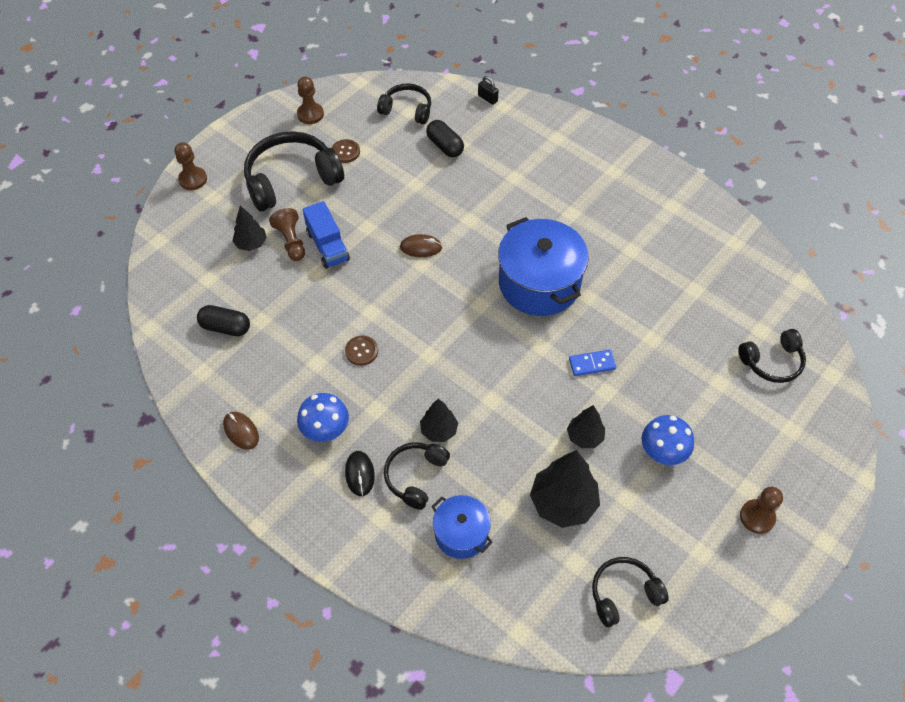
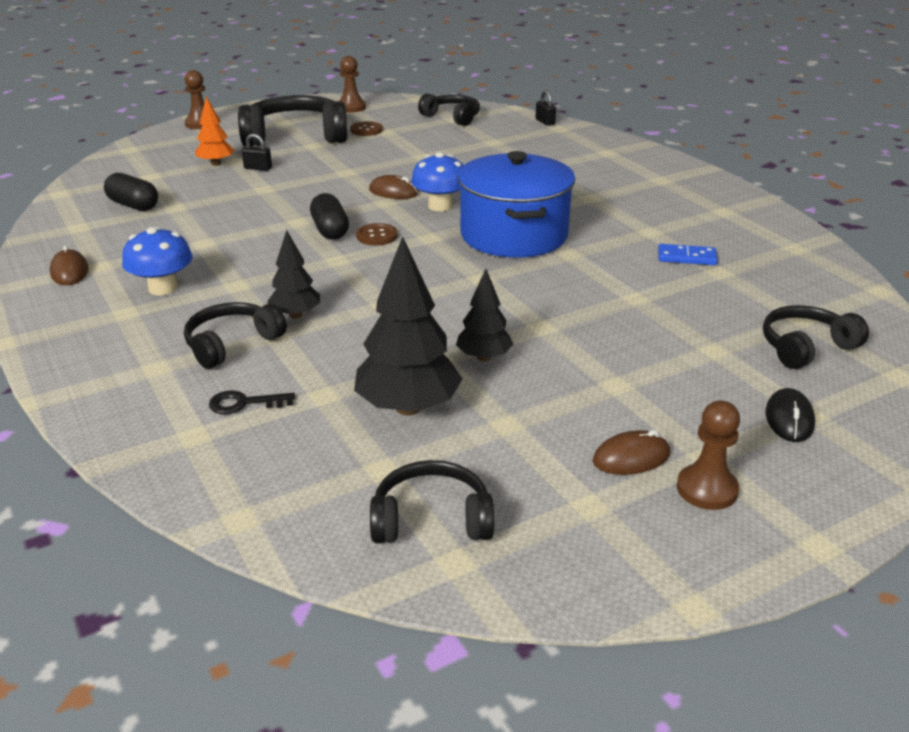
camera: 20 degrees right, 25 degrees down
black tree [232,205,267,251] -> orange tree [195,97,234,166]
brown pawn [269,208,305,261] -> black padlock [242,133,272,171]
blue truck [303,201,350,269] -> none
brown button [345,336,378,366] -> brown button moved to [356,223,398,246]
black mouse [345,451,375,496] -> black mouse moved to [765,388,815,442]
black capsule [426,120,464,157] -> black capsule moved to [310,193,349,240]
blue pot [431,495,493,559] -> black key [209,390,295,414]
blue domino [569,350,616,376] -> blue domino moved to [658,244,718,265]
blue mushroom [642,415,694,465] -> blue mushroom moved to [411,152,463,211]
black headphones [738,329,806,383] -> black headphones turned 150 degrees clockwise [763,305,869,369]
none -> brown mouse [593,430,670,475]

